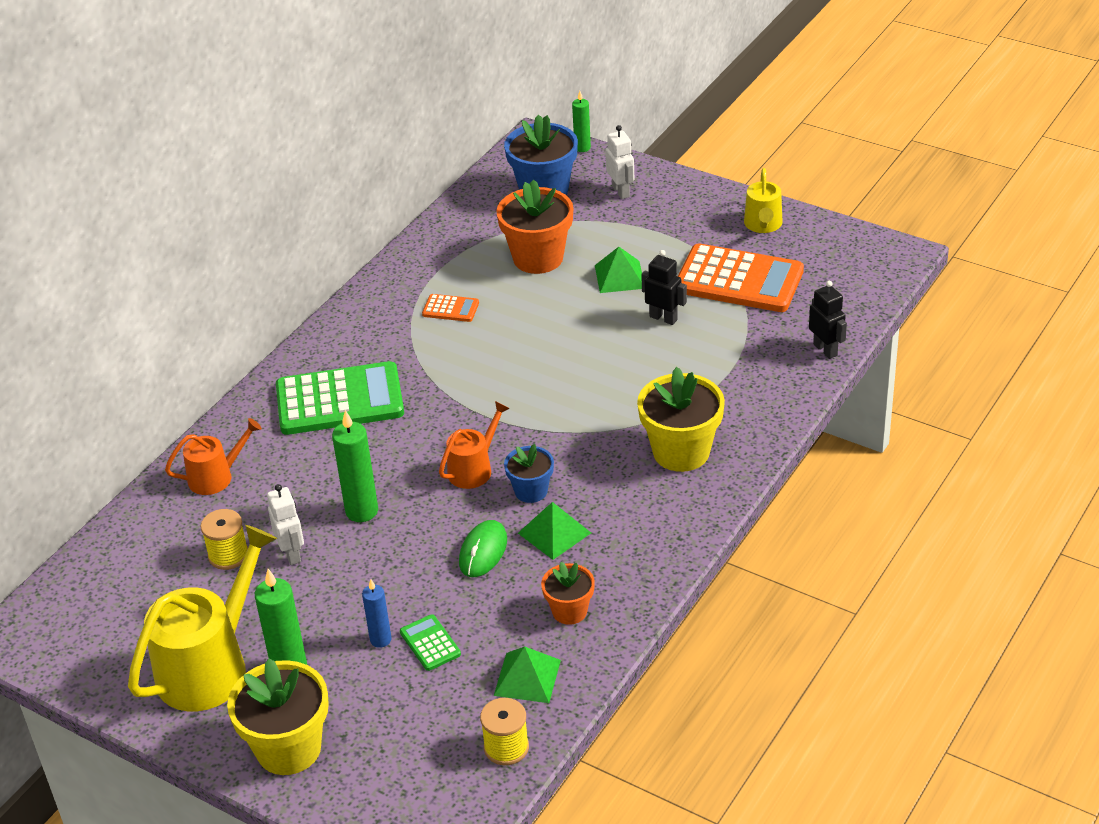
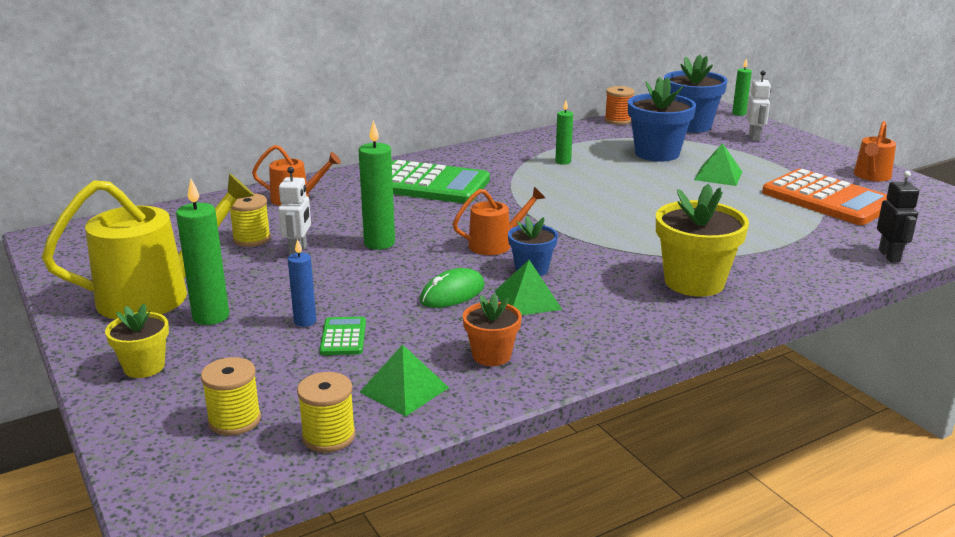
camera: 25 degrees right, 15 degrees down
yellow flower pot [227,658,329,775] -> yellow flower pot [105,304,169,378], size x0.57
orange calculator [422,294,479,322] -> green candle [555,100,573,165]
orange flower pot [496,179,573,274] -> blue flower pot [628,77,696,162]
black robot [641,250,687,325] -> none
yellow watering can [744,168,782,233] -> orange watering can [854,121,896,181]
none -> yellow spool [201,357,261,435]
none -> orange spool [605,86,634,125]

